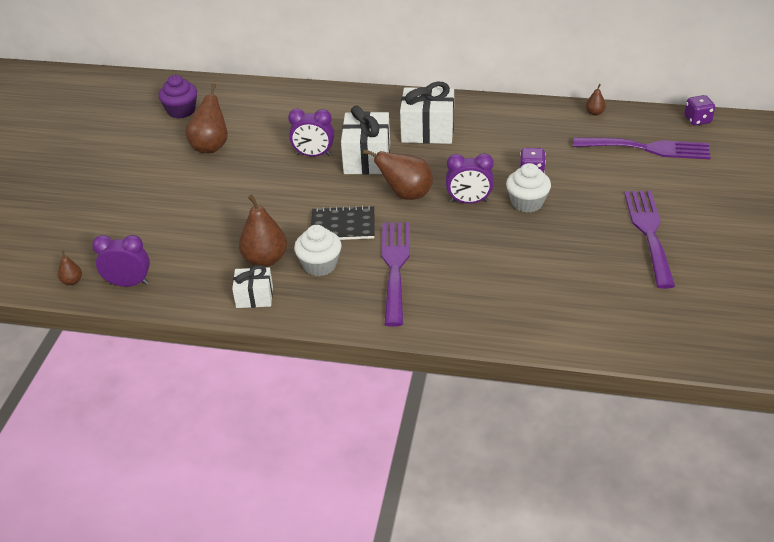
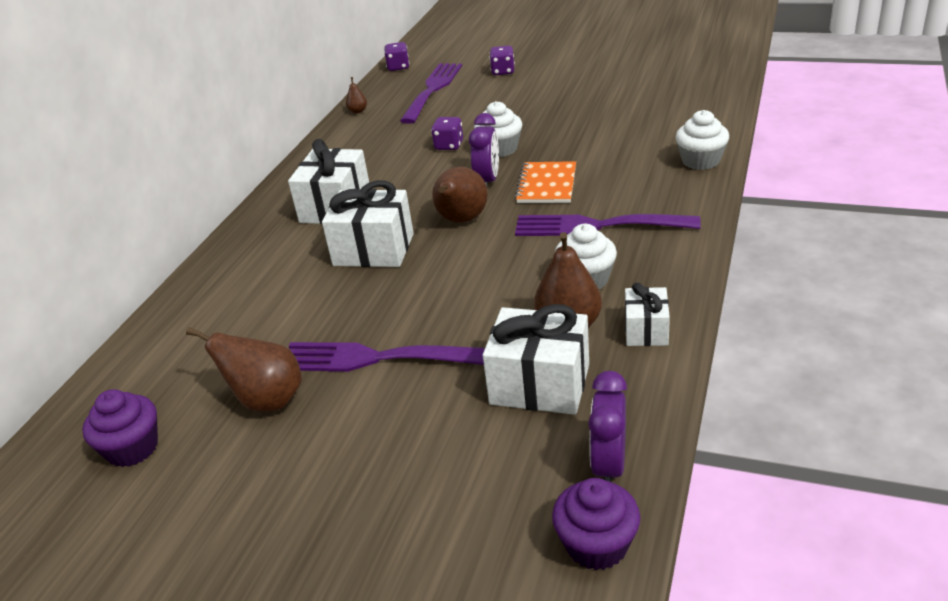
camera: 80 degrees left, 5 degrees down
brown pear [58,250,82,285] -> purple cupcake [552,478,640,570]
purple clock [288,109,334,157] -> none
black notebook [311,206,375,240] -> none
purple fork [624,191,675,289] -> purple fork moved to [289,342,485,372]
none -> white gift [483,304,589,415]
none -> purple dice [489,46,515,75]
none -> orange notebook [515,161,576,203]
none -> white cupcake [676,110,729,170]

